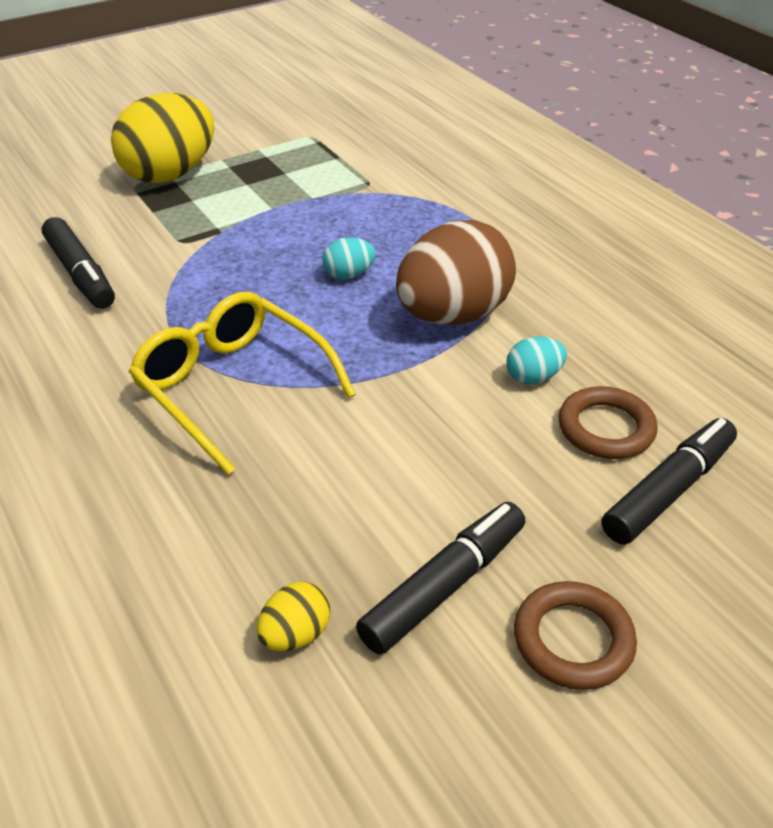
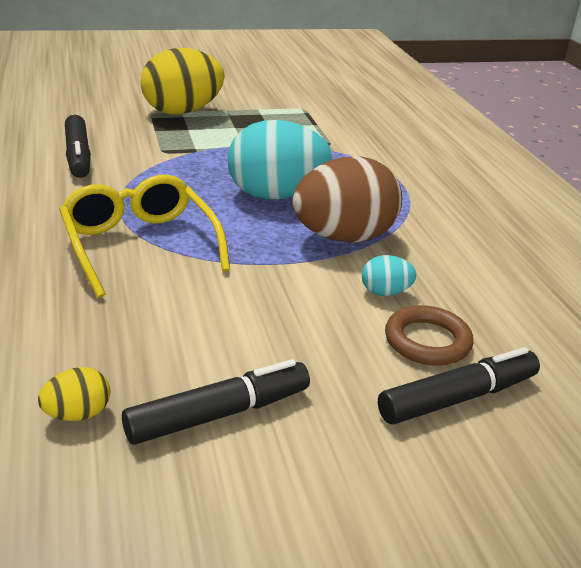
camera: 15 degrees right, 10 degrees down
turquoise egg [322,237,376,279] -> turquoise egg [227,120,333,199], size x2.31
brown ring [514,581,637,690] -> none

